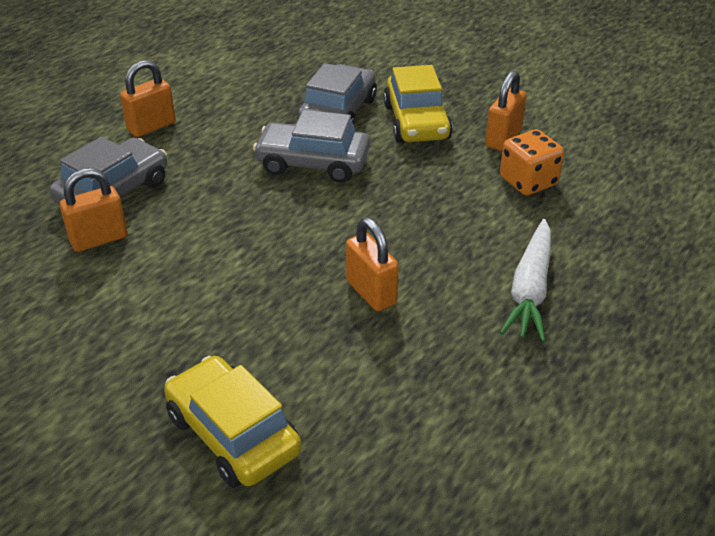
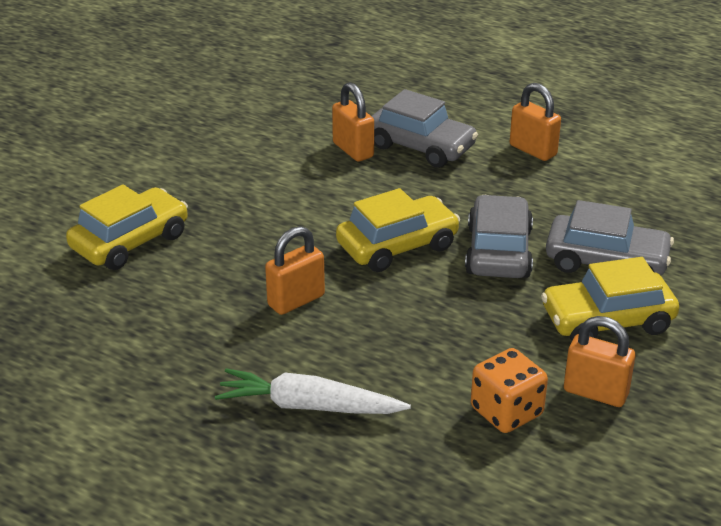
camera: 85 degrees right, 5 degrees down
none -> yellow car [336,188,460,272]

